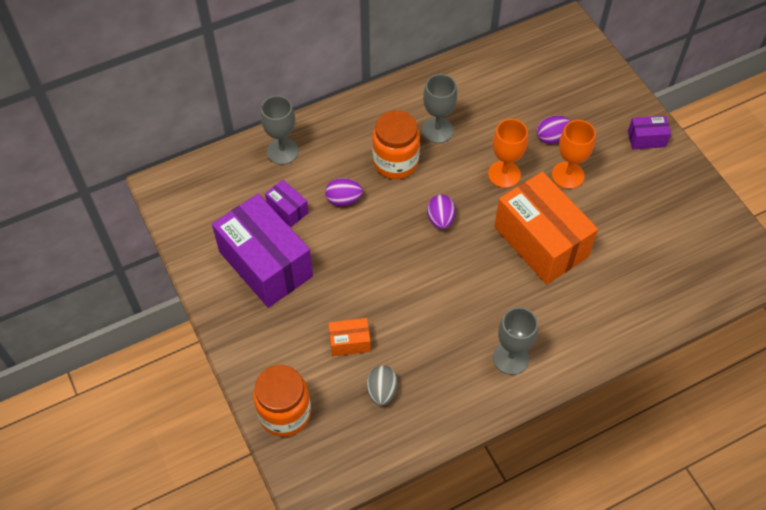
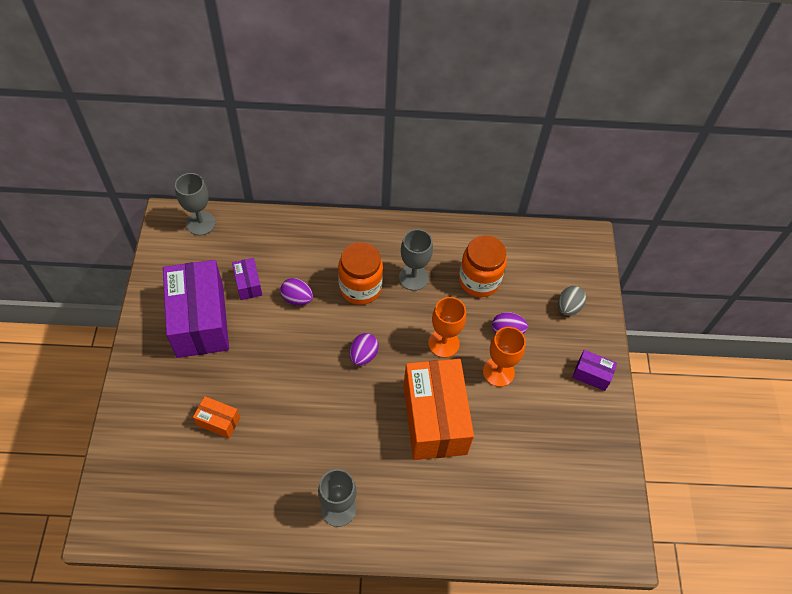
camera: 25 degrees right, 0 degrees up
orange jar [253,365,311,437] -> orange jar moved to [459,235,507,297]
grey goblet [261,95,299,165] -> grey goblet moved to [175,173,216,236]
grey egg [367,365,398,406] -> grey egg moved to [558,286,586,316]

